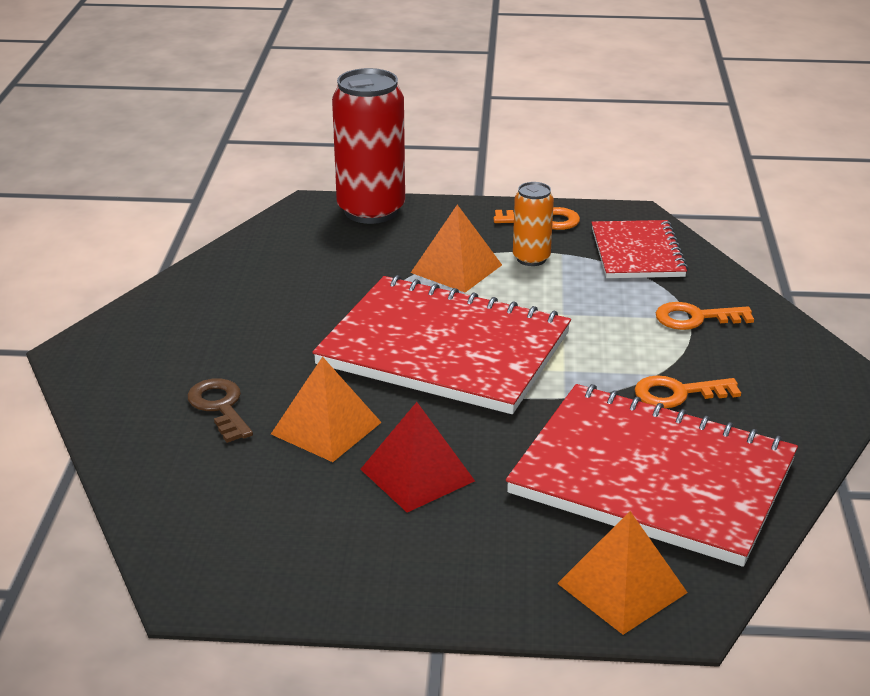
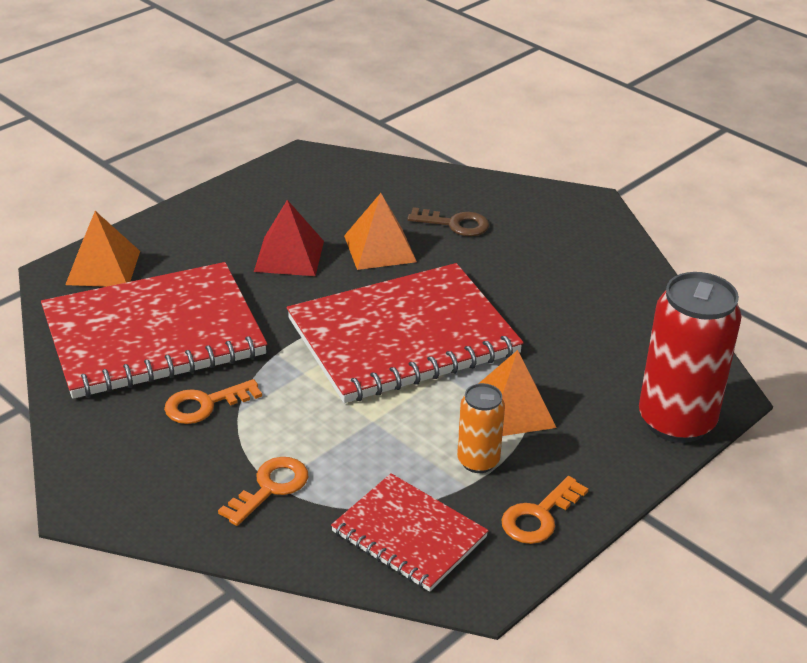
camera: 130 degrees right, 5 degrees up
orange key [634,375,741,408] -> orange key turned 150 degrees counterclockwise [164,379,262,424]

